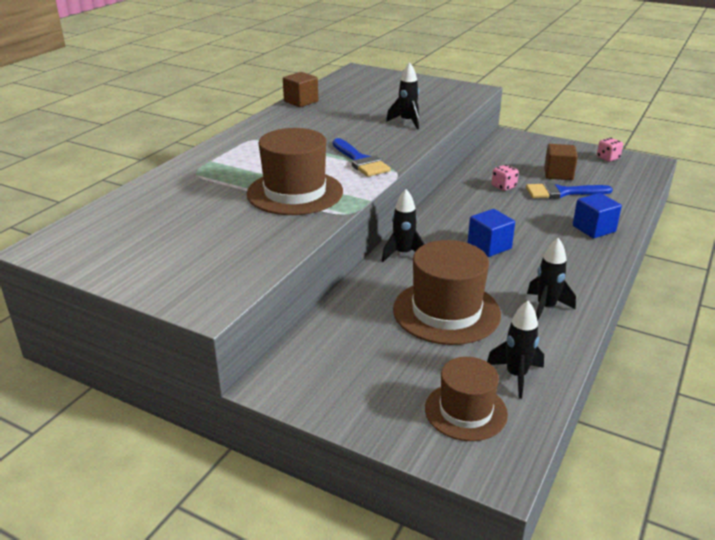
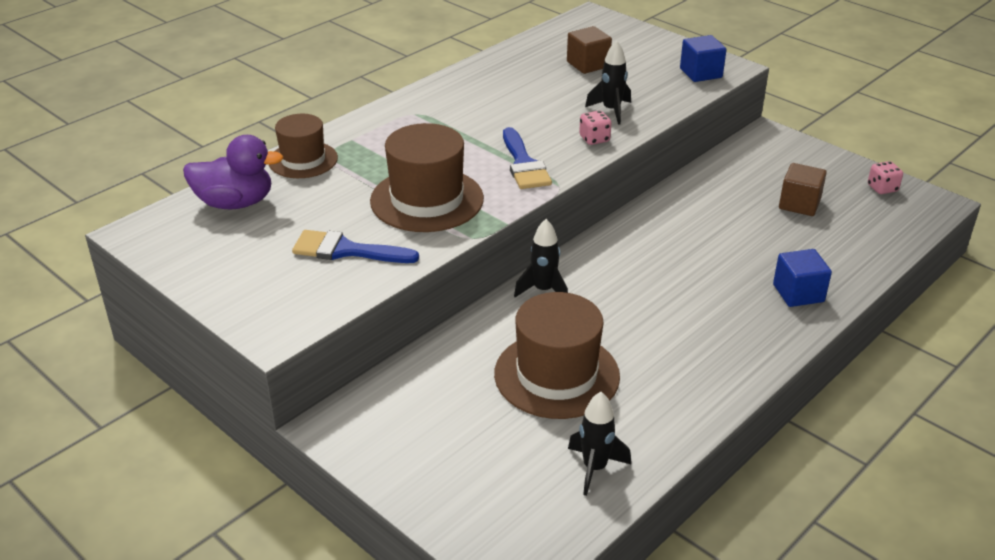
camera: 15 degrees right, 5 degrees up
brown cube [283,72,318,107] -> brown cube moved to [567,26,612,74]
brown hat [425,357,508,441] -> brown hat moved to [269,114,338,178]
blue cube [468,209,515,257] -> blue cube moved to [680,35,726,82]
pink dice [492,165,519,191] -> pink dice moved to [579,111,611,145]
blue brush [526,182,613,199] -> blue brush moved to [292,230,419,263]
black rocket [527,238,576,321] -> none
none -> purple duck [183,135,284,209]

